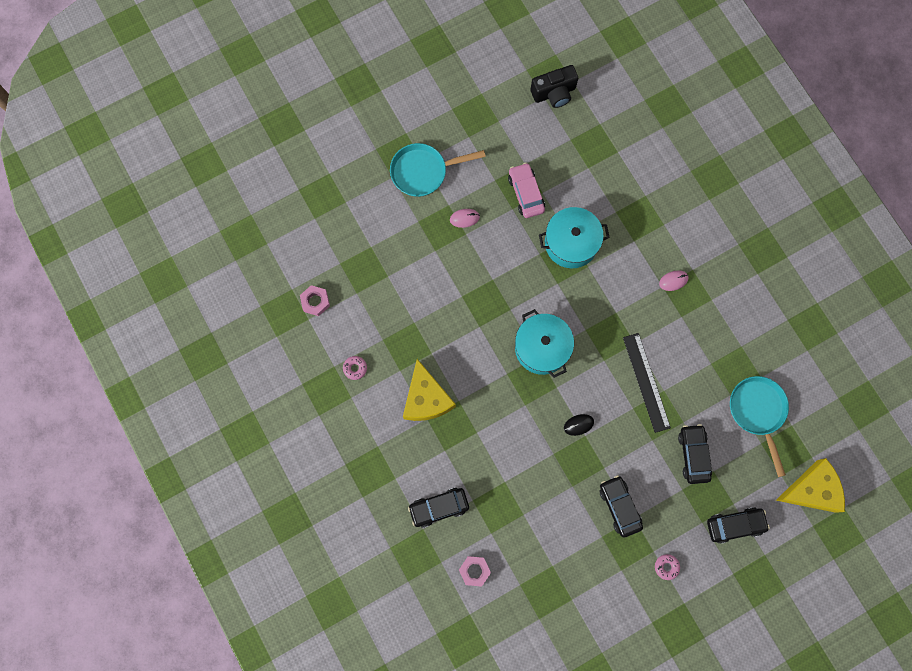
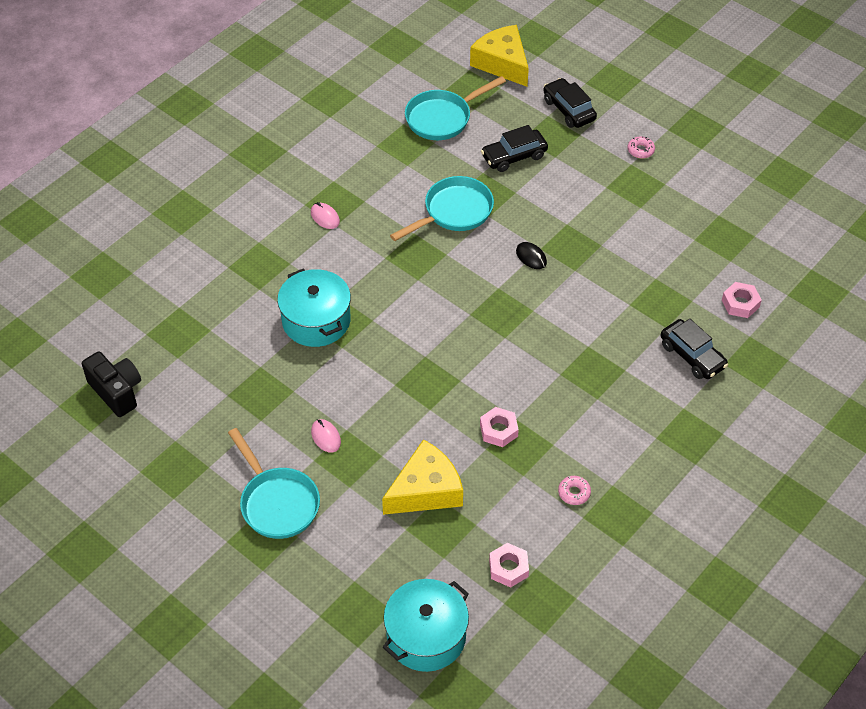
camera: 110 degrees left, 25 degrees down
yellow cheese [403,359,456,421] -> yellow cheese moved to [382,439,463,515]
pink car [508,163,545,218] -> none
turquoise pot [515,309,574,378] -> turquoise pot moved to [383,579,469,672]
black car [600,475,643,537] -> none
black ruler [623,333,671,433] -> turquoise pan [390,176,494,241]
none -> pink nut [480,407,519,447]

